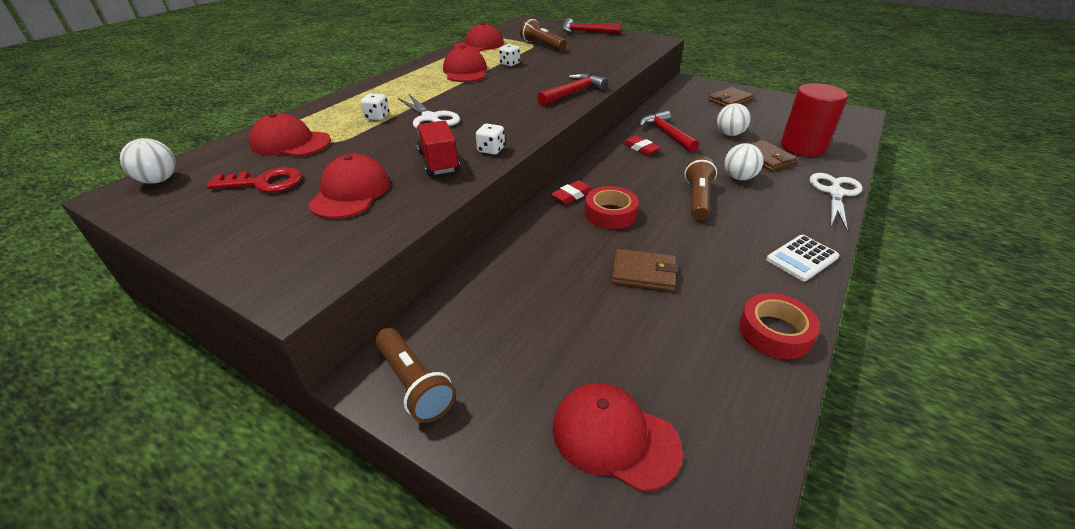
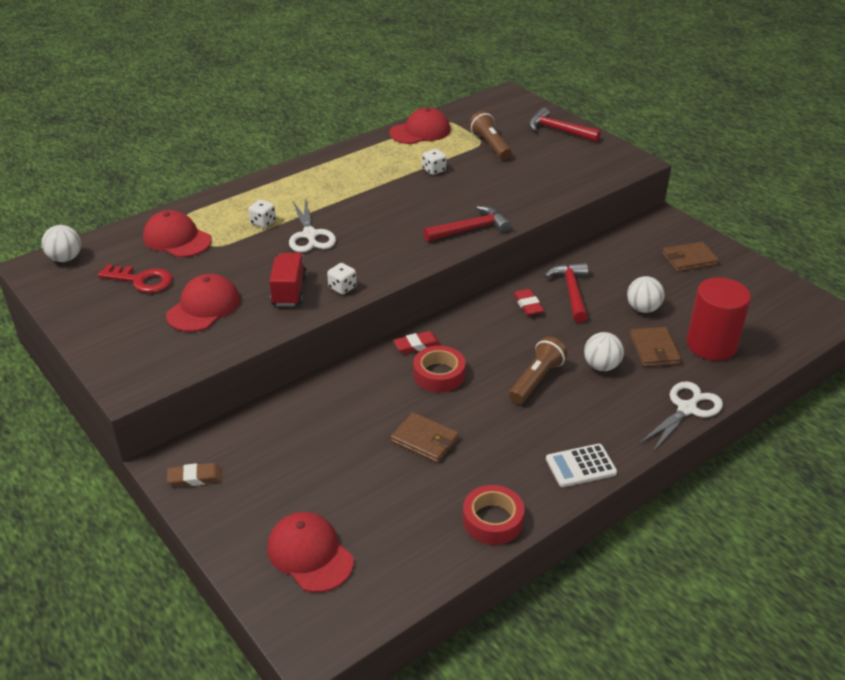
camera: 20 degrees right, 0 degrees up
brown flashlight [375,328,456,423] -> brown eraser [167,463,222,487]
red cap [443,46,487,82] -> none

